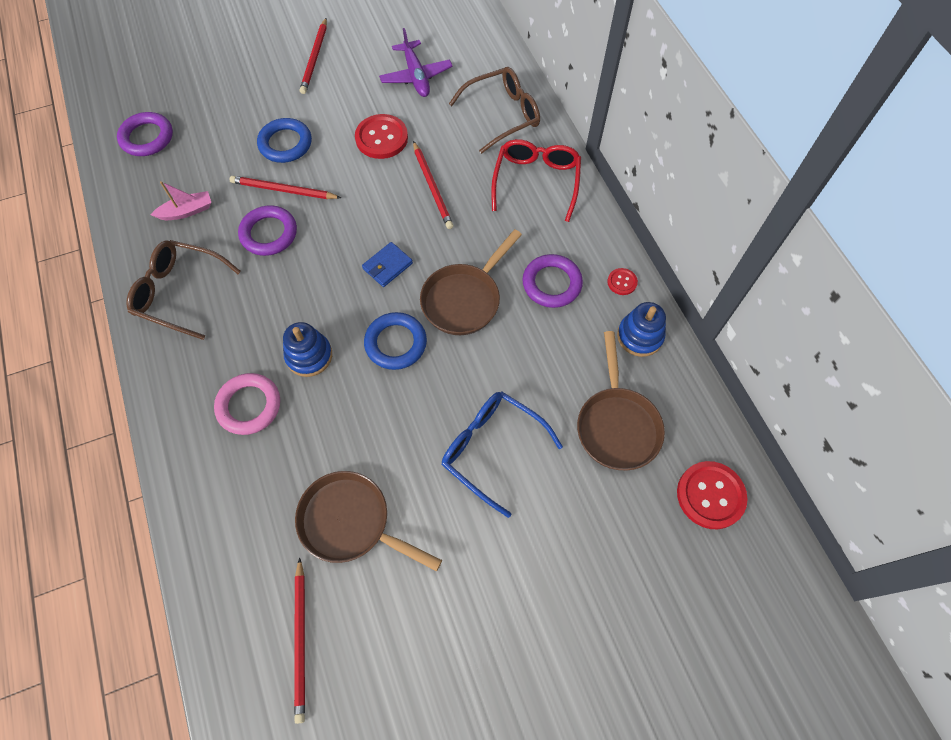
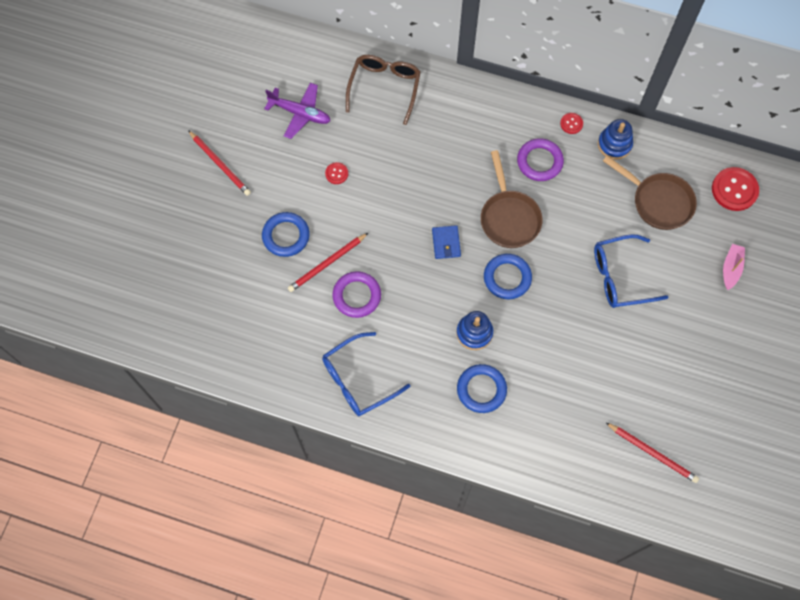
camera: 50 degrees left, 5 degrees up
purple ring [117,112,173,156] -> none
brown glasses [126,240,241,340] -> blue glasses [322,332,410,416]
pink boat [151,181,211,220] -> pink boat moved to [723,244,745,290]
pink ring [214,373,280,435] -> blue ring [457,364,507,413]
brown pan [295,471,442,571] -> none
red button [355,114,408,159] -> red button [325,162,348,184], size x0.51
red pencil [413,141,454,229] -> none
red glasses [491,139,581,222] -> none

